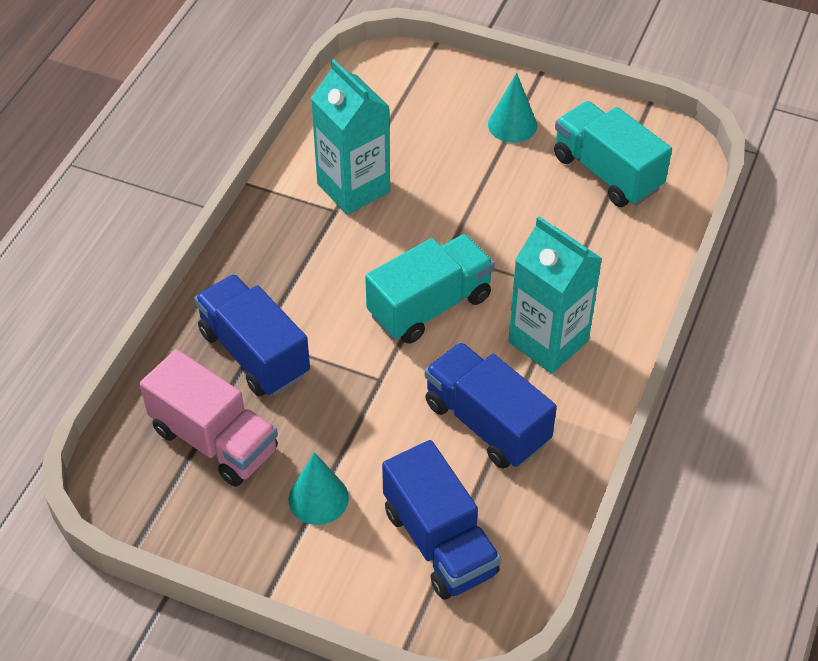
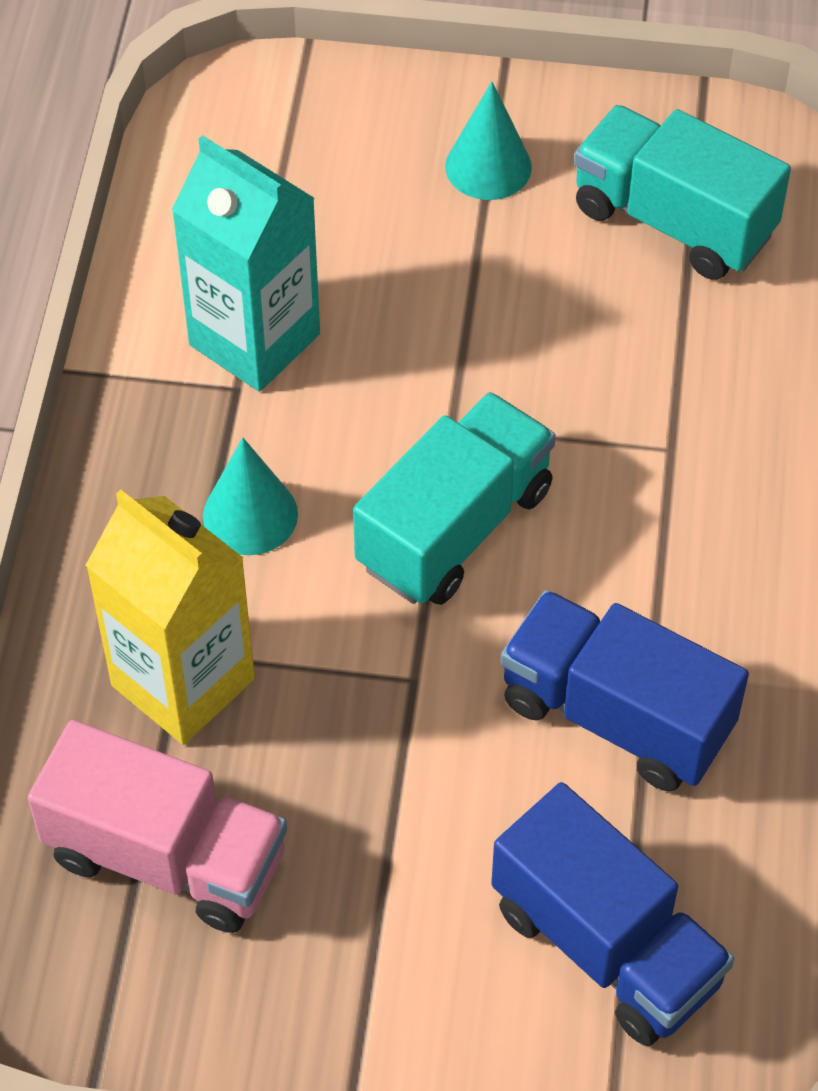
camera: 15 degrees left, 5 degrees up
blue truck [194,274,310,397] -> yellow carton [86,490,255,745]
turquoise cone [289,452,349,525] -> turquoise cone moved to [203,437,298,555]
turquoise carton [508,216,602,374] -> none

